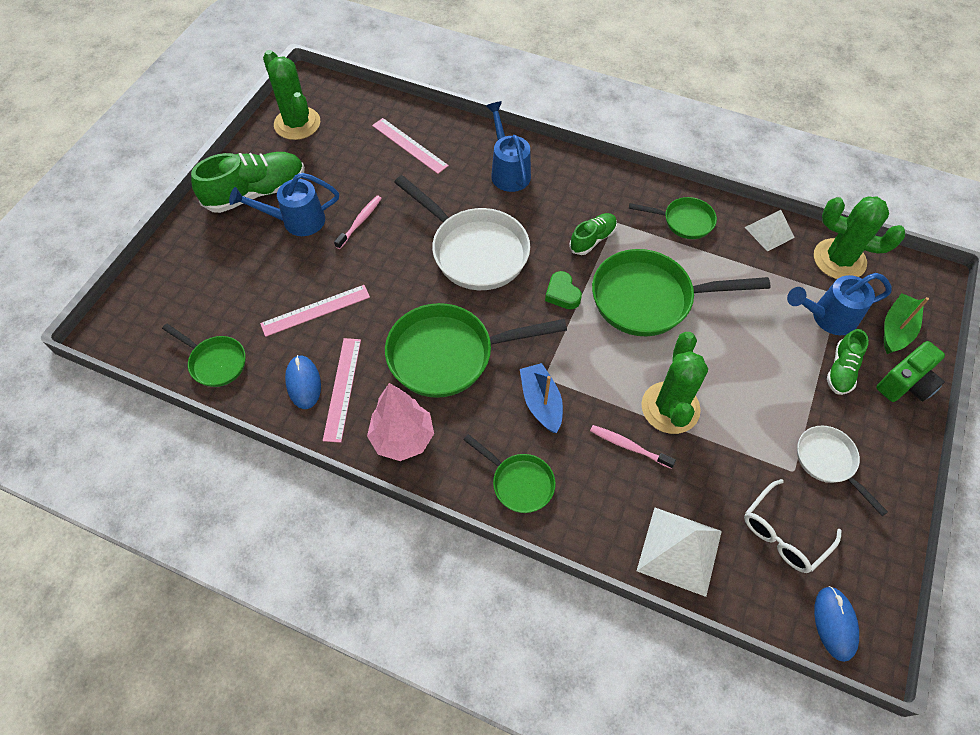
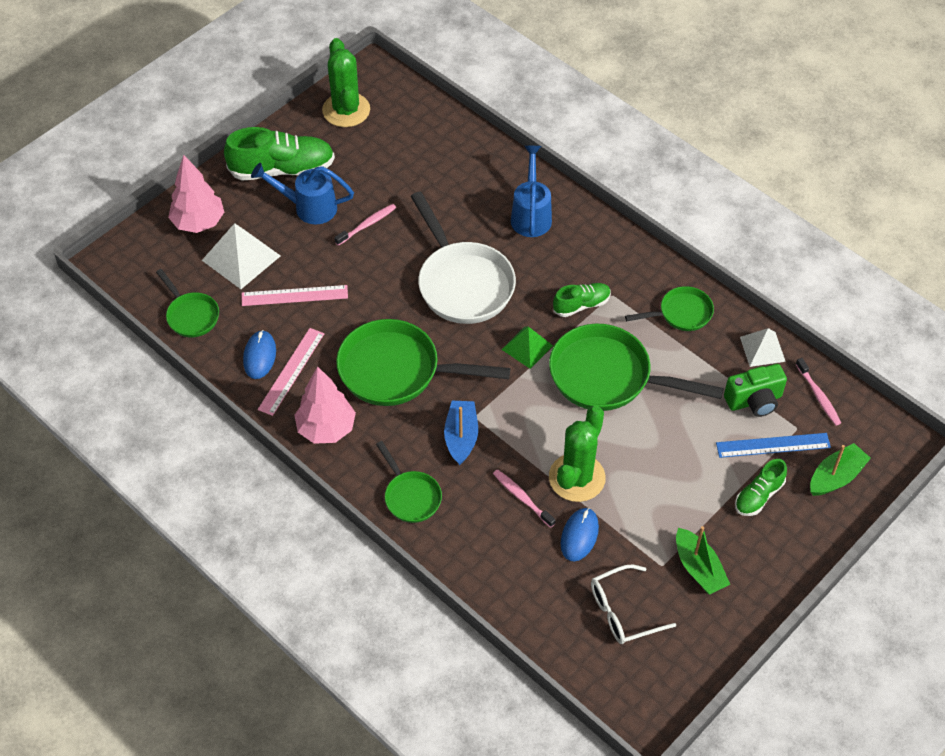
camera: 20 degrees right, 5 degrees down
pink ruler [372,118,449,174] -> none
green heart [545,271,582,309] -> green pyramid [502,327,553,369]
green pan [629,197,717,239] -> green pan turned 45 degrees counterclockwise [625,286,714,331]
white pyramid [637,507,722,597] -> white pyramid moved to [202,223,280,289]
blue watering can [787,273,892,335] -> blue ruler [716,433,831,458]
white pan [797,426,888,516] -> green boat [676,526,730,595]
green cactus [814,197,905,279] -> pink toothbrush [796,358,841,426]
blue mouse [814,586,859,662] -> blue mouse moved to [561,508,599,562]
green camera [876,341,945,402] -> green camera moved to [724,364,787,417]
none -> pink tree [168,155,224,233]

